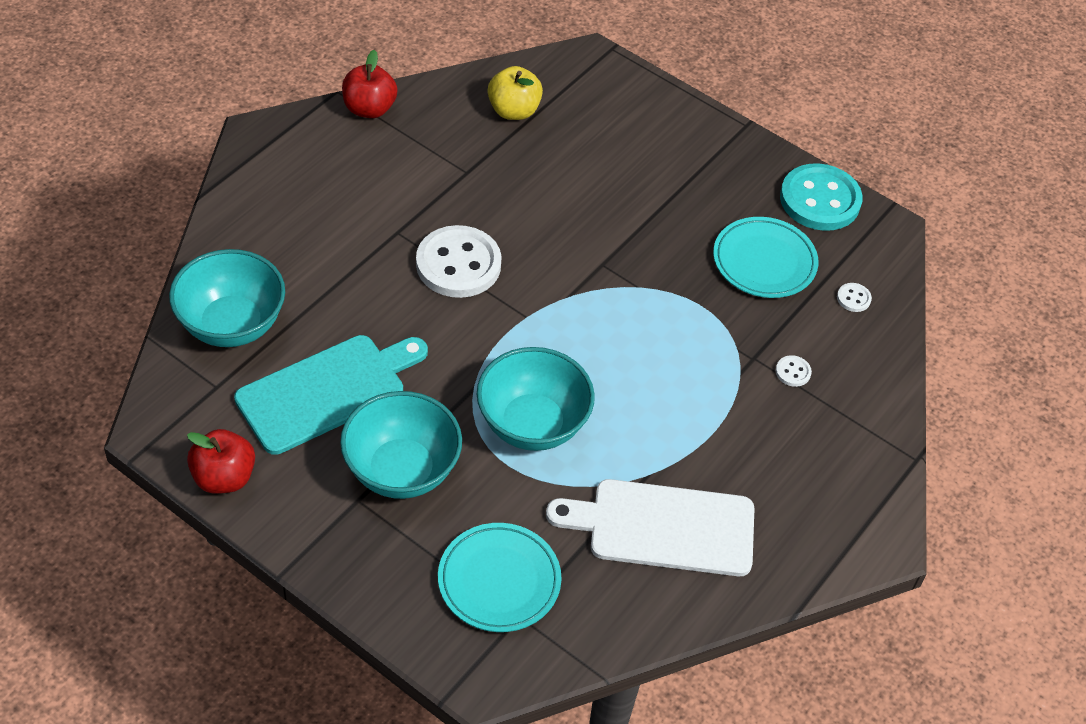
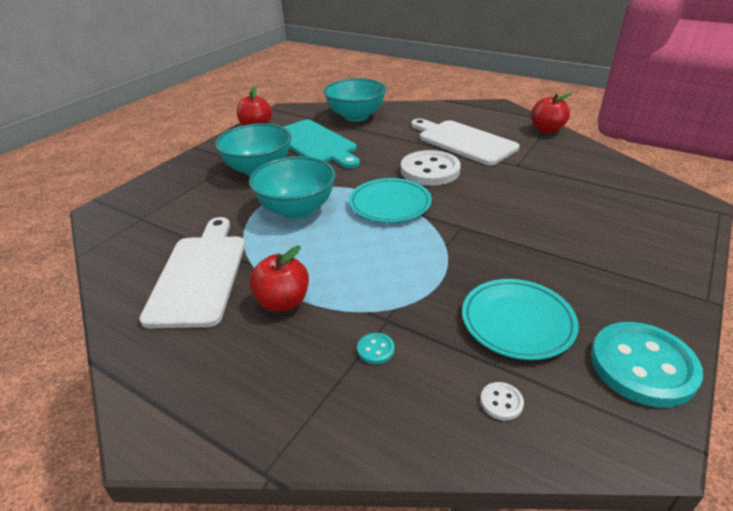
camera: 90 degrees right, 15 degrees down
turquoise plate [438,523,562,632] -> turquoise plate moved to [349,178,432,223]
yellow apple [487,66,543,120] -> none
white button [776,355,812,387] -> turquoise button [357,333,395,364]
none -> red apple [249,246,309,312]
none -> white cutting board [411,119,519,165]

